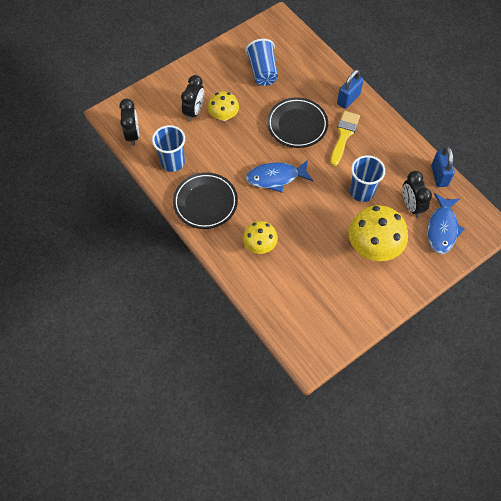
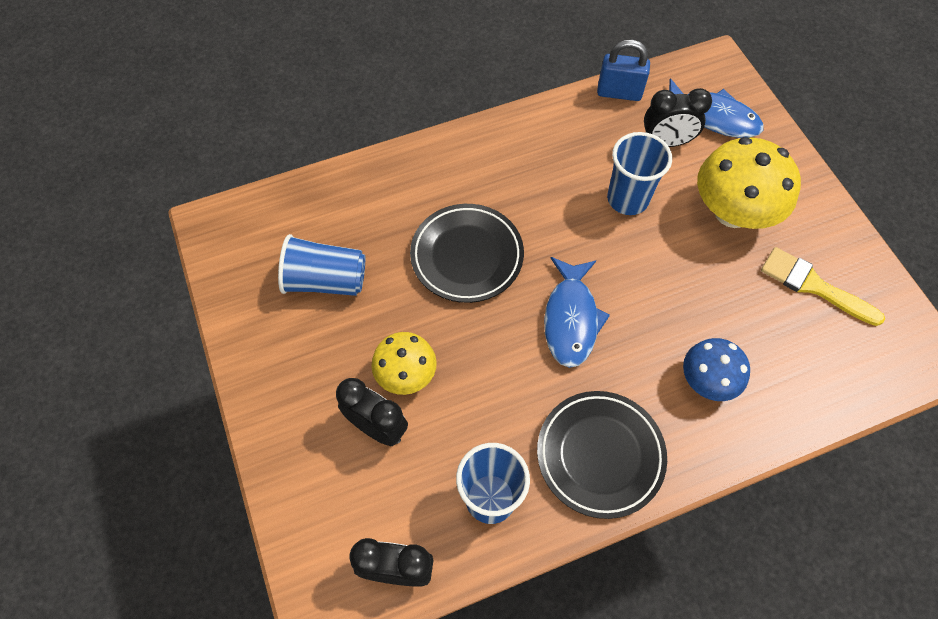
camera: 75 degrees left, 0 degrees up
yellow mushroom [243,221,278,254] -> blue mushroom [683,338,750,401]
yellow brush [330,111,360,166] -> yellow brush moved to [761,247,885,326]
blue padlock [337,69,364,109] -> none

